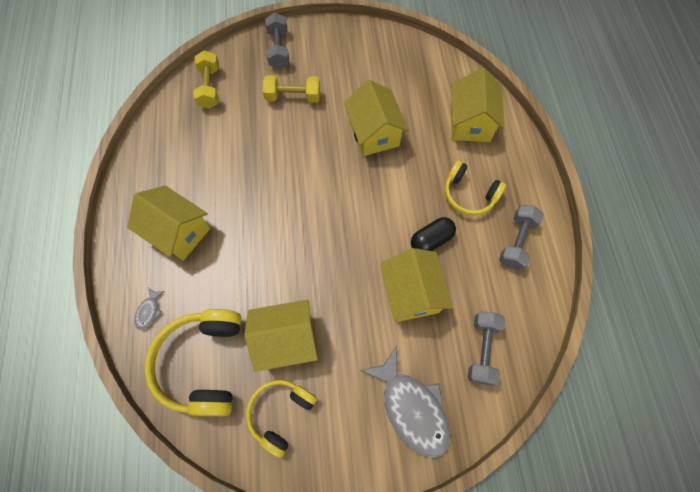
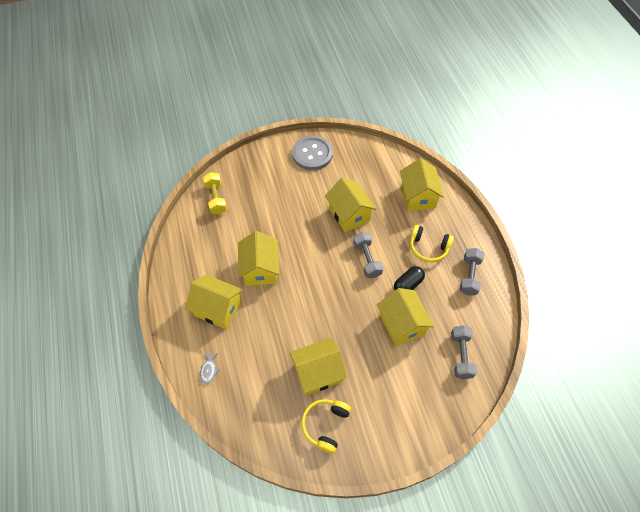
camera: 10 degrees left, 10 degrees down
yellow headphones [145,309,241,416] -> none
yellow dumbbell [263,75,320,103] -> none
grey dumbbell [265,13,290,69] -> grey dumbbell moved to [353,232,383,278]
grey fish [360,346,450,458] -> none
none -> yellow house [238,231,280,286]
none -> grey button [292,136,333,170]

